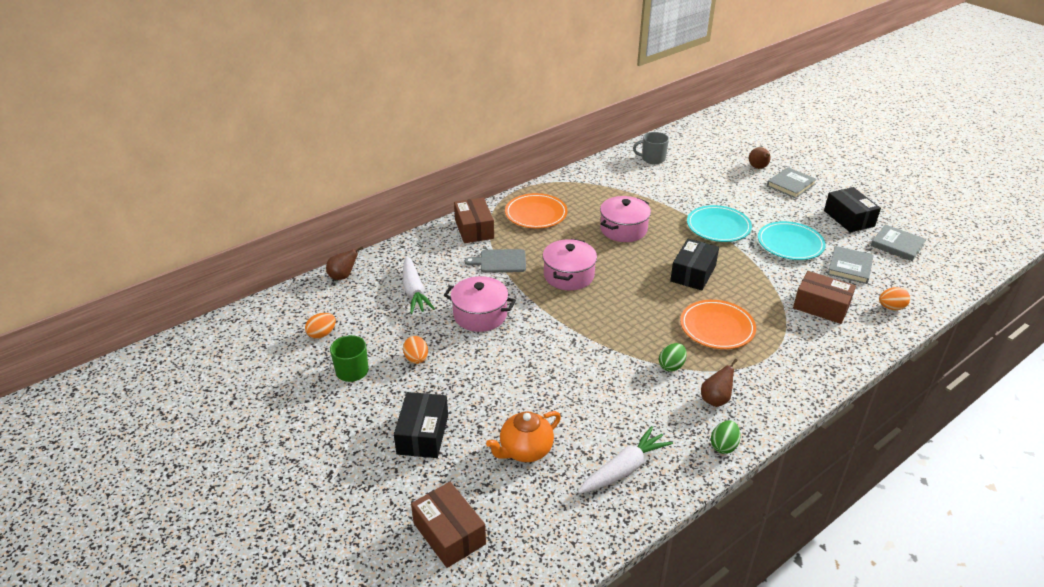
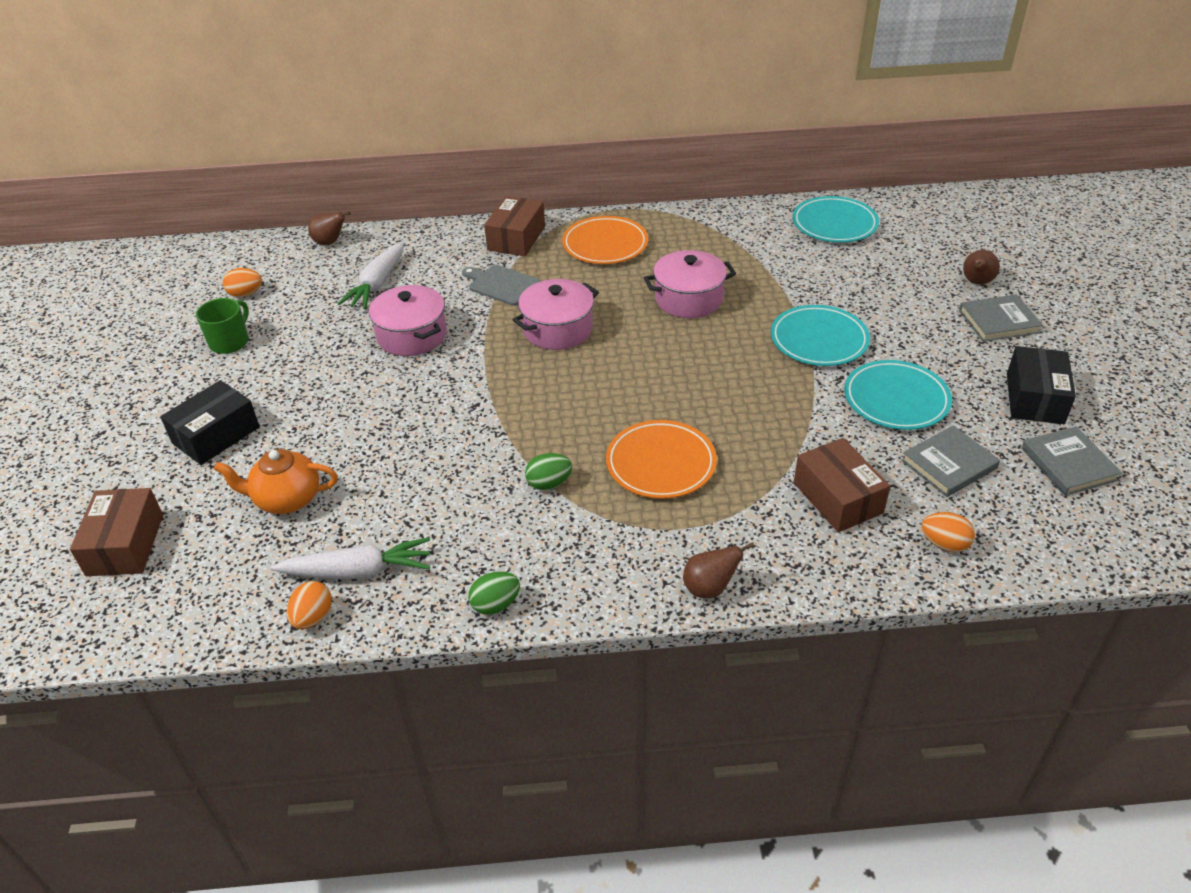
camera: 35 degrees right, 5 degrees up
orange egg [403,336,428,364] -> orange egg moved to [287,581,332,629]
grey mug [633,132,669,164] -> turquoise plate [793,196,879,243]
black box [670,239,719,291] -> none
brown pear [701,359,738,407] -> brown pear moved to [683,542,755,598]

